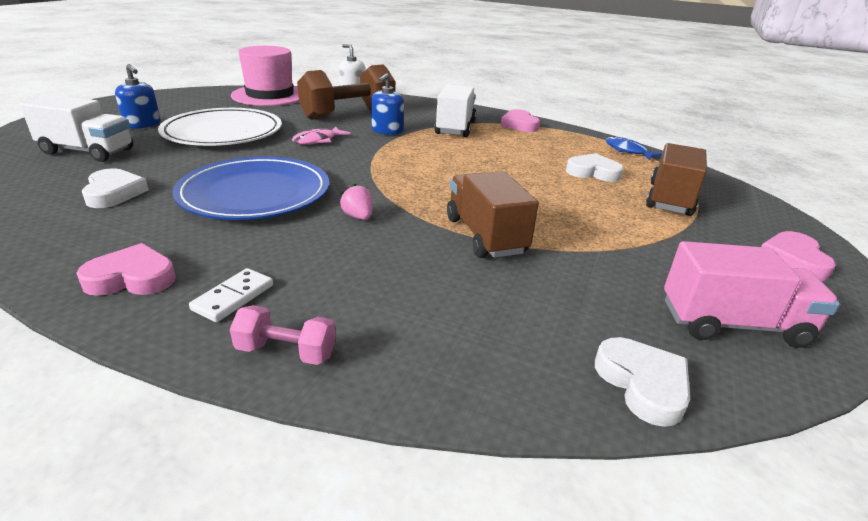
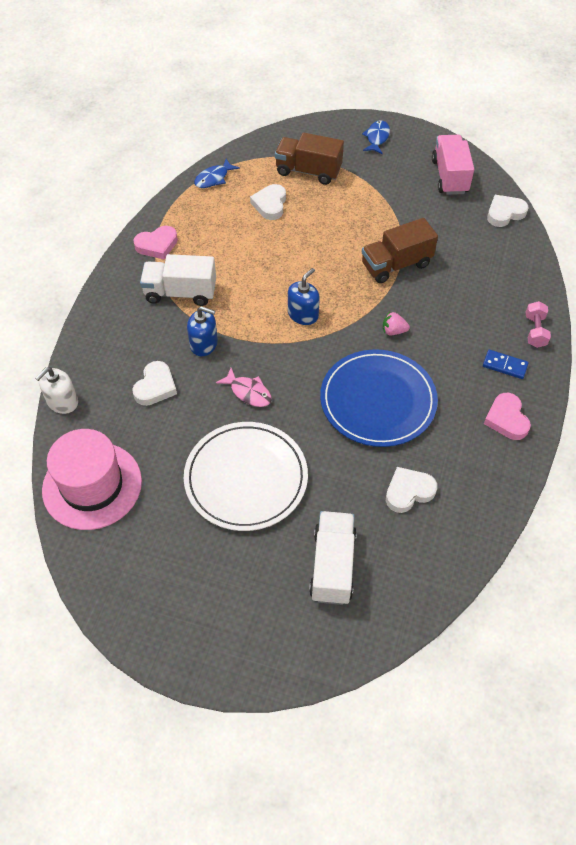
camera: 95 degrees left, 25 degrees up
blue soap dispenser [115,64,161,129] -> blue soap dispenser moved to [288,268,320,325]
white domino [189,268,273,322] -> blue domino [483,350,529,379]
brown dumbbell [297,64,395,120] -> white heart [132,361,177,406]
pink strawberry [340,184,373,220] -> pink strawberry turned 45 degrees clockwise [383,312,410,335]
pink heart [761,231,836,281] -> blue fish [362,120,390,154]

